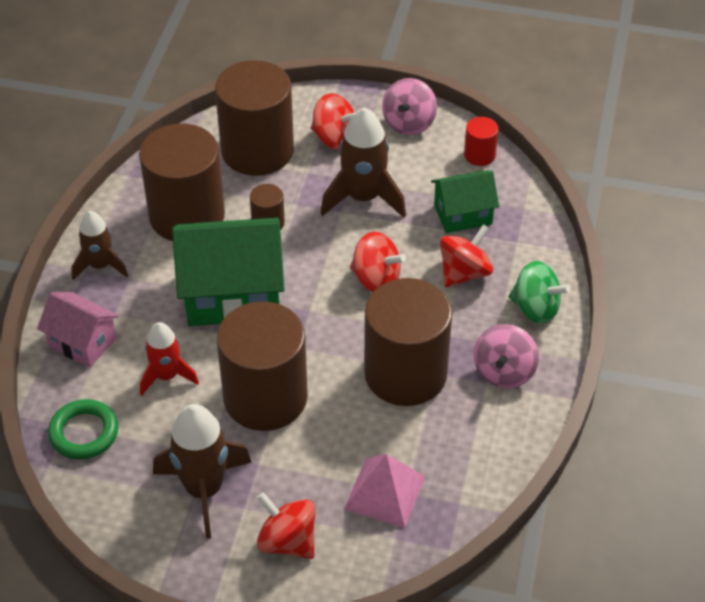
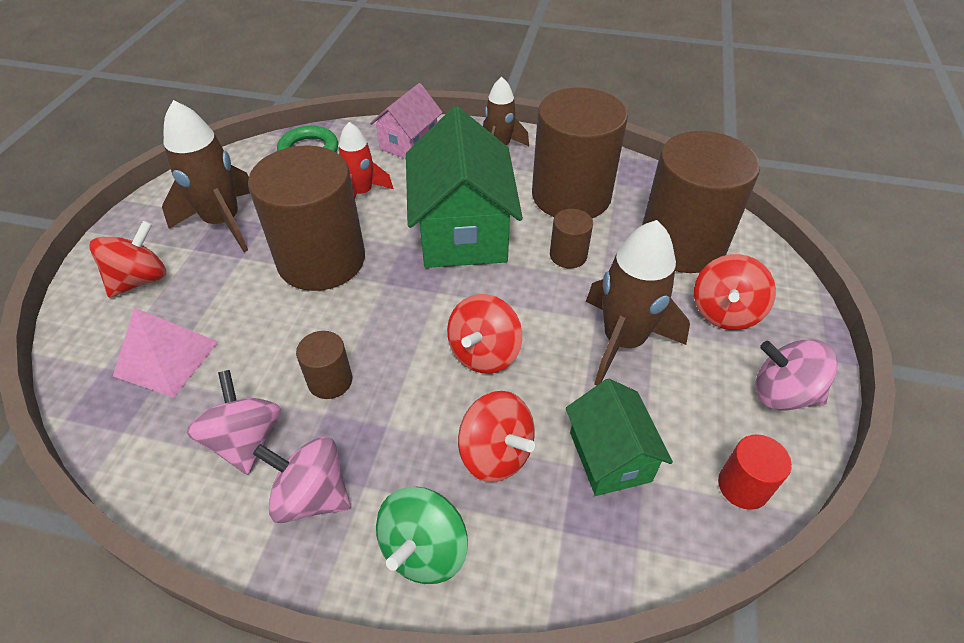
camera: 90 degrees right, 0 degrees up
brown cylinder [364,278,452,406] -> brown cylinder [296,331,352,399], size x0.43
none -> pink spinning top [187,370,281,475]

